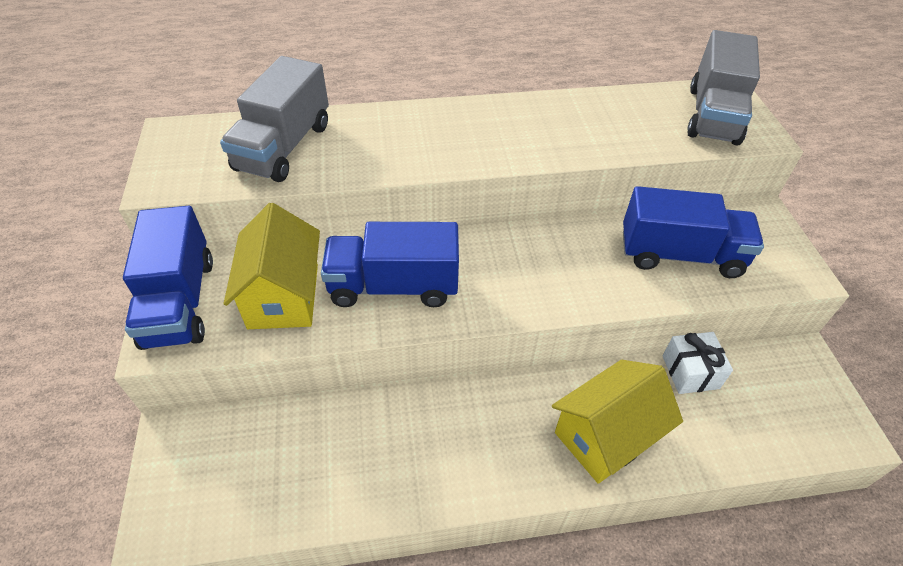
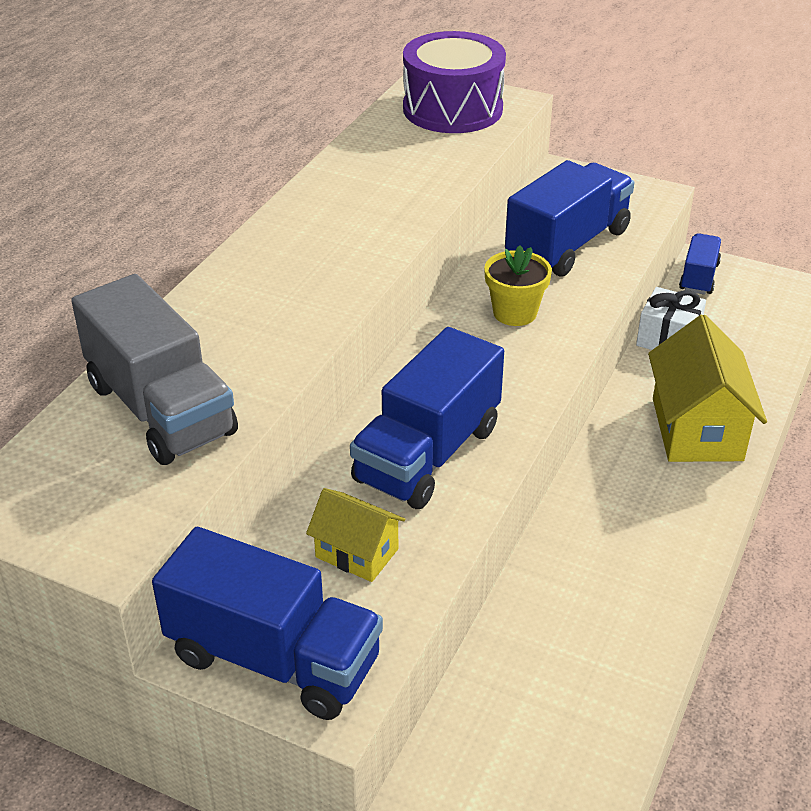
camera: 55 degrees left, 10 degrees down
yellow house [224,203,320,329] -> yellow house [306,488,405,582], size x0.56
grey truck [687,30,760,146] -> purple drum [403,31,506,133]
none -> yellow flower pot [484,245,552,326]
none -> blue truck [679,233,721,295]

